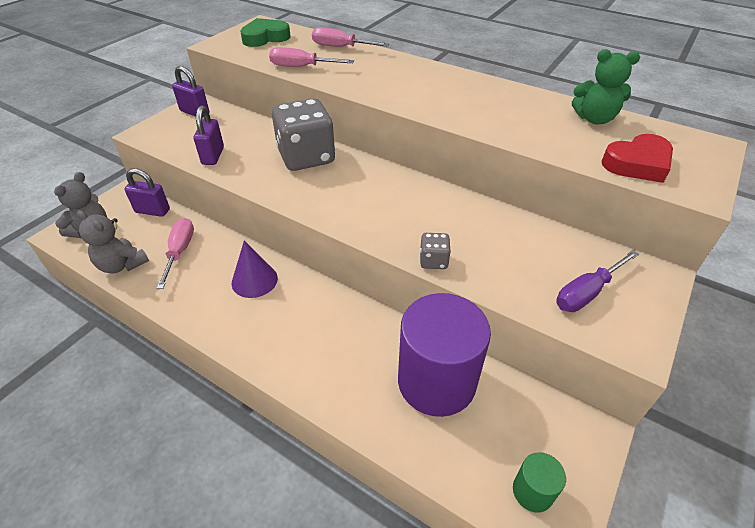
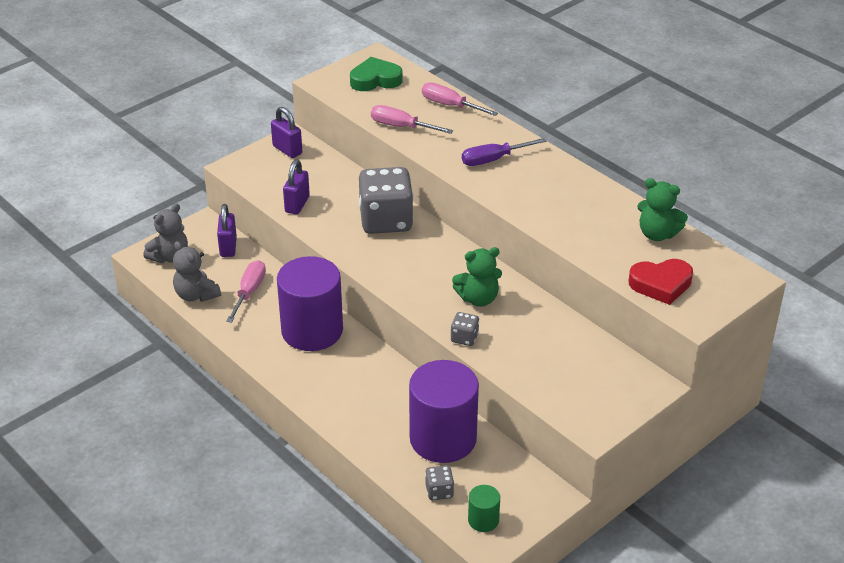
camera: 15 degrees right, 5 degrees down
purple padlock [125,168,170,217] -> purple padlock turned 60 degrees clockwise [217,204,237,257]
purple cone [232,241,278,298] -> purple cylinder [277,256,343,351]
purple screwdriver [556,250,639,312] -> purple screwdriver moved to [462,138,546,166]
none -> grey dice [425,465,454,500]
none -> green teddy bear [452,247,502,307]

